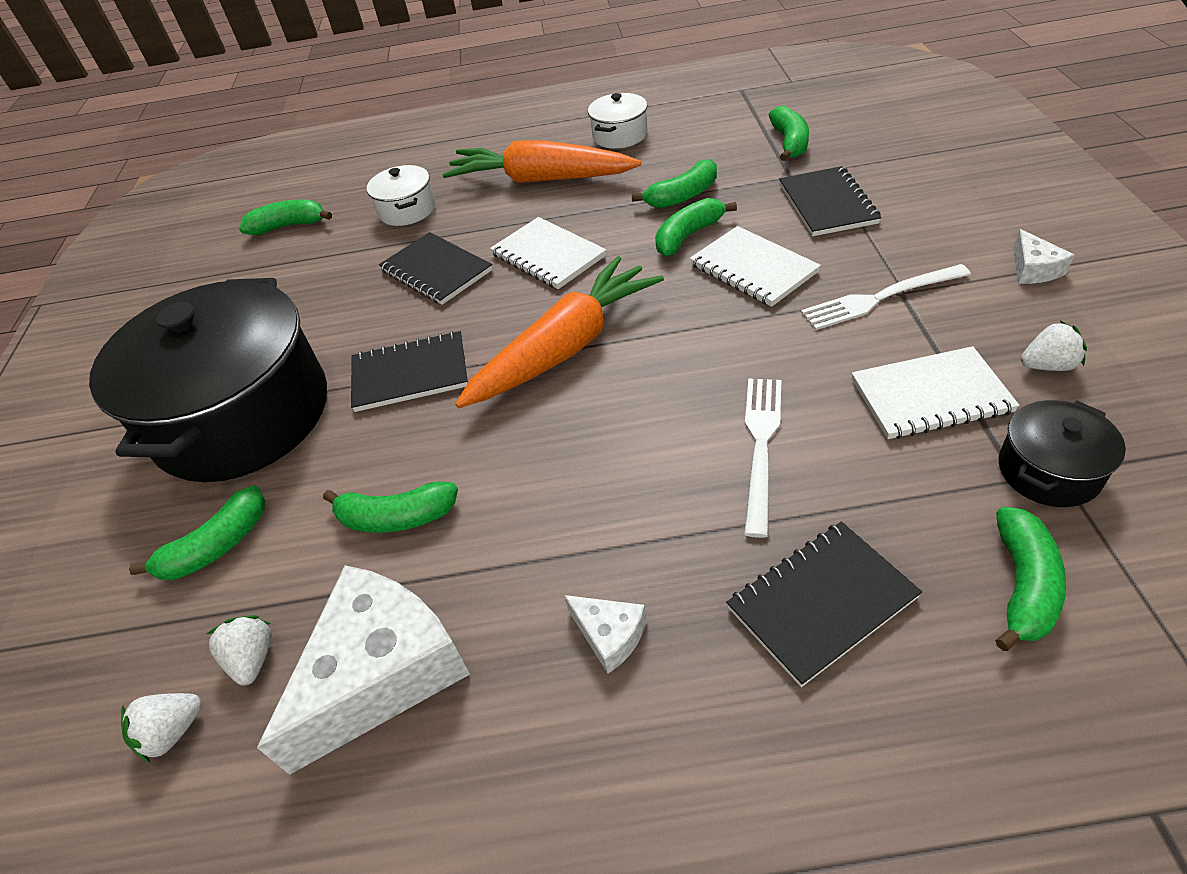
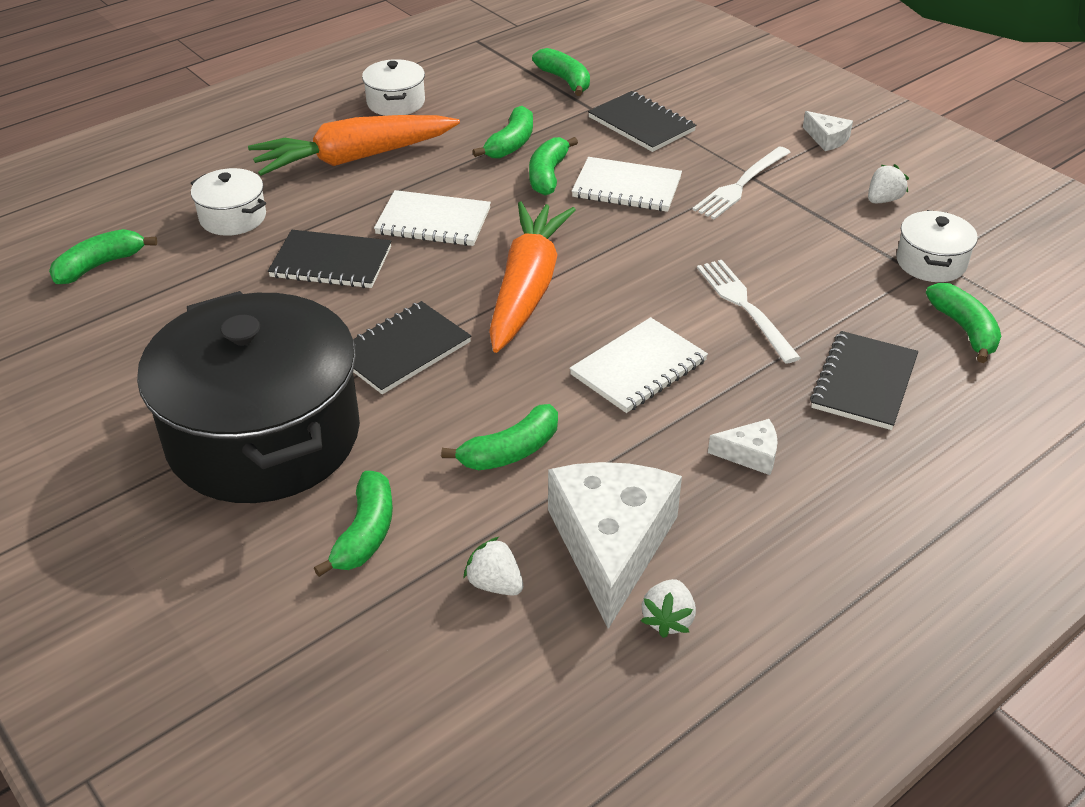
camera: 40 degrees left, 5 degrees down
white strawberry [121,693,202,763] -> white strawberry moved to [641,579,696,638]
white notebook [852,346,1020,439] -> white notebook moved to [569,317,708,413]
black pot [999,400,1126,507] -> white pot [896,210,978,282]

